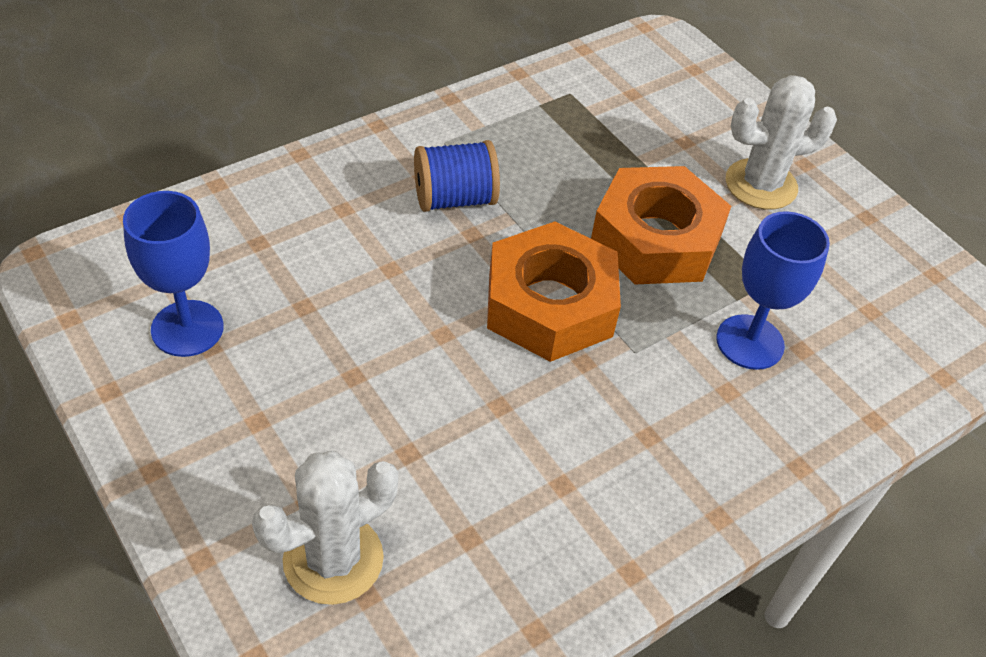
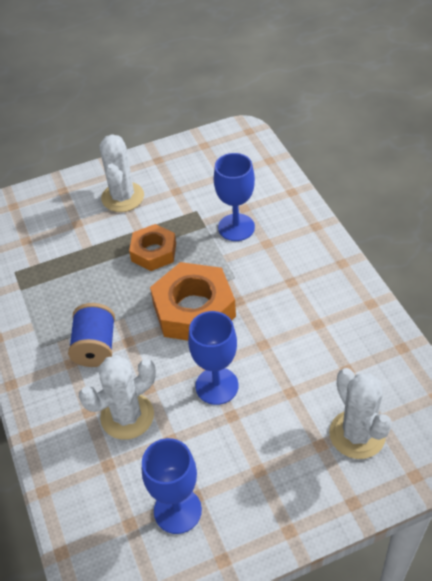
camera: 70 degrees left, 0 degrees up
orange nut [591,166,731,284] -> orange nut [129,224,176,271], size x0.61
none -> white cactus [79,355,156,440]
none -> blue goblet [188,311,239,405]

